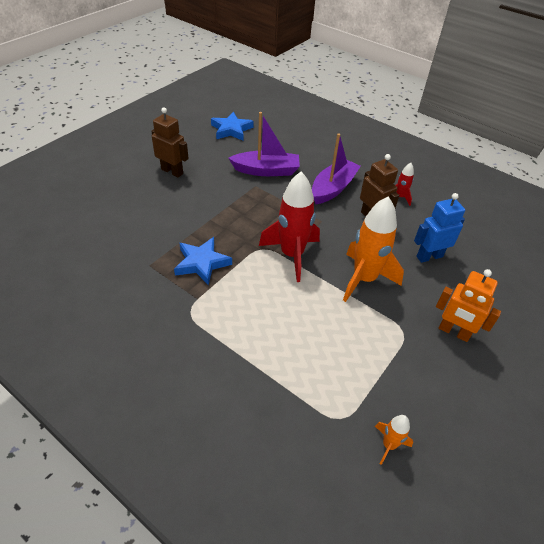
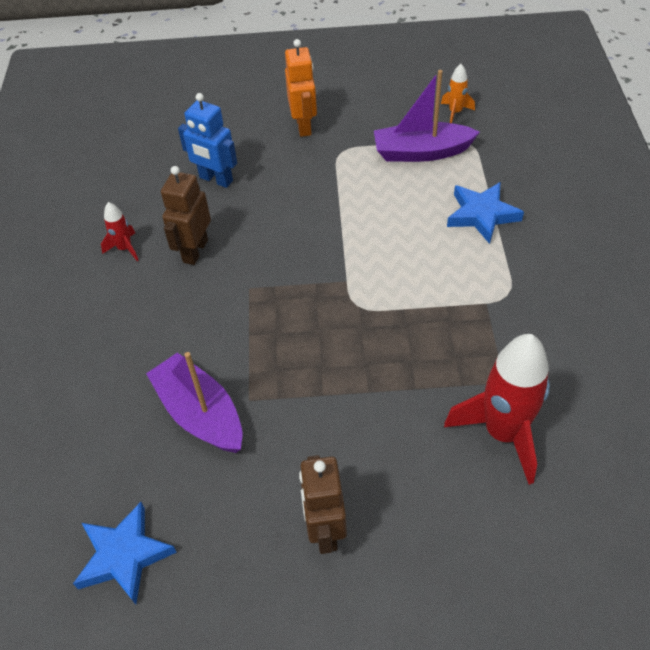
camera: 125 degrees left, 5 degrees up
blue star [174,237,232,285] -> blue star moved to [447,182,524,244]
red rocket [259,172,320,282] -> red rocket moved to [444,334,550,485]
purple boat [312,133,361,204] -> purple boat moved to [374,70,480,162]
orange rocket [343,197,404,302] -> none

